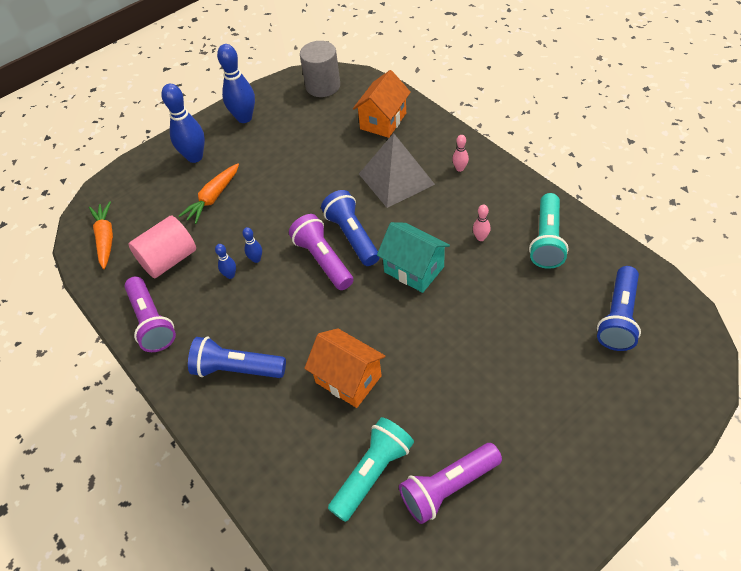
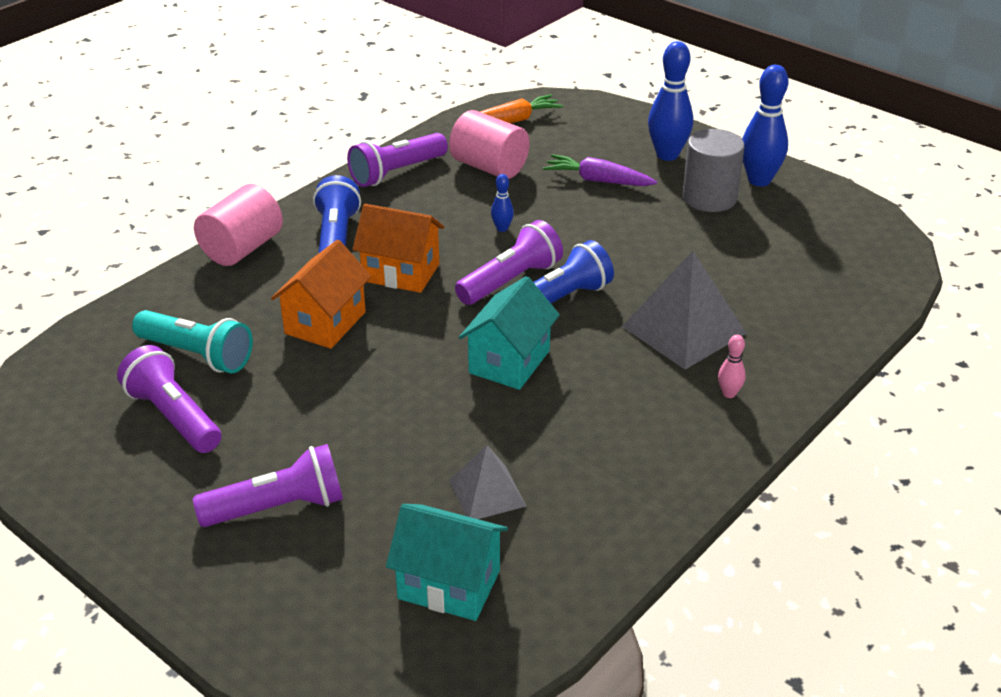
camera: 75 degrees right, 15 degrees down
orange carrot [179,164,239,224] -> purple carrot [543,154,657,186]
blue bowling pin [215,244,236,279] -> none
grey cylinder [300,41,340,97] -> grey cylinder moved to [682,129,745,212]
orange house [353,70,411,138] -> orange house moved to [353,204,444,293]
pink bowling pin [473,205,491,241] -> none
turquoise flashlight [529,193,569,269] -> none
blue flashlight [597,266,641,351] -> turquoise house [386,504,508,621]
none -> purple flashlight [193,444,343,527]
none -> pink cylinder [194,184,283,266]
none -> grey pyramid [449,445,526,519]

